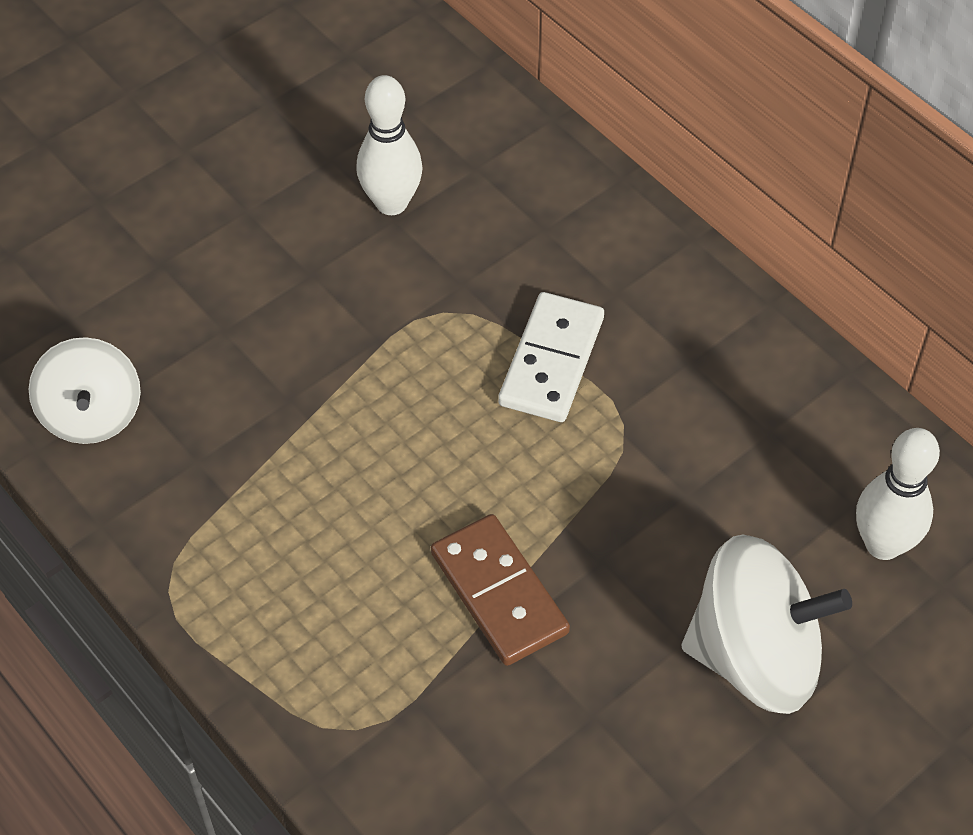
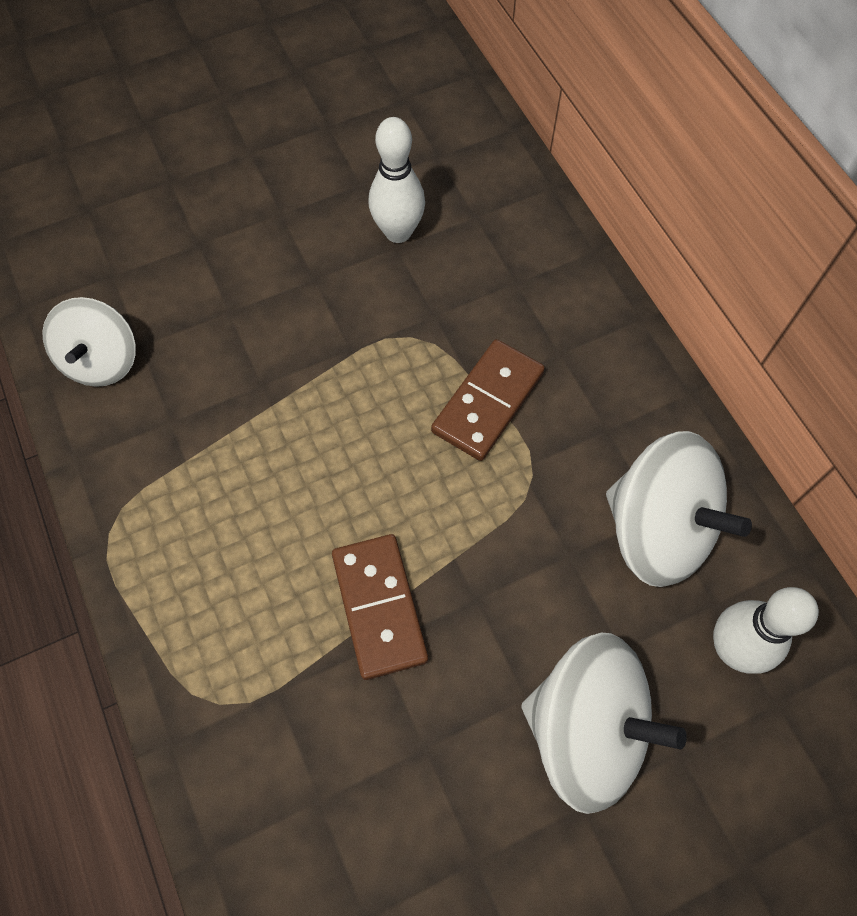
camera: 15 degrees right, 10 degrees up
white domino [498,292,604,422] -> brown domino [431,339,545,461]
none -> white spinning top [606,431,752,587]

